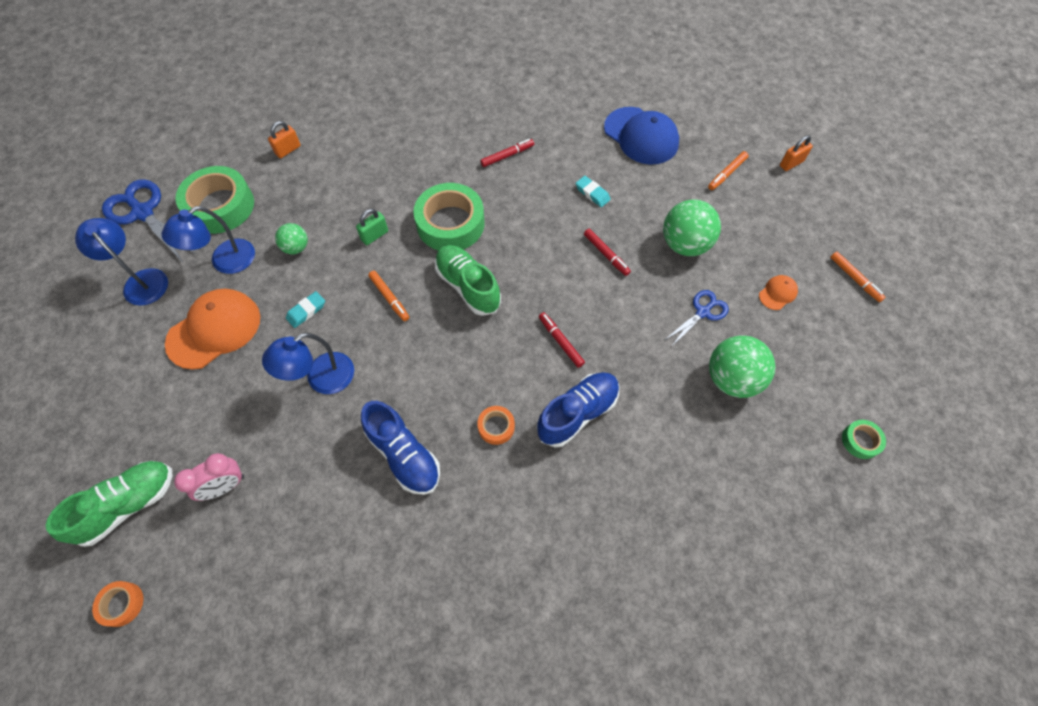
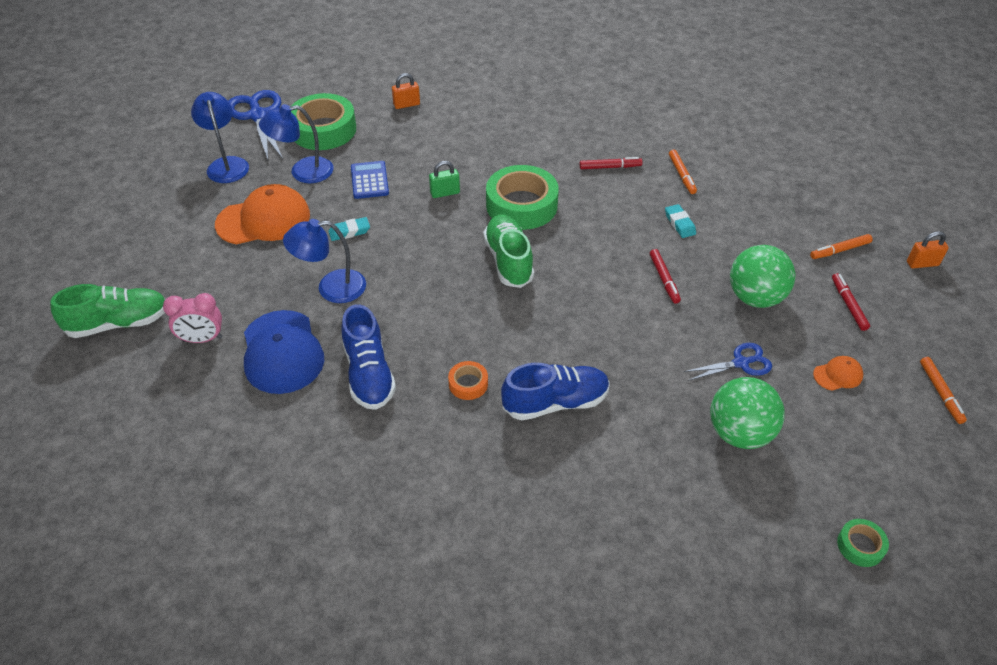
camera: 25 degrees right, 15 degrees down
orange tape [92,581,143,627] -> none
green ball [275,223,308,254] -> blue calculator [351,161,389,199]
orange marker [368,271,409,321] -> orange marker moved to [669,150,697,194]
red marker [539,312,585,368] -> red marker moved to [832,273,870,331]
blue cap [604,107,679,165] -> blue cap moved to [244,310,324,394]

